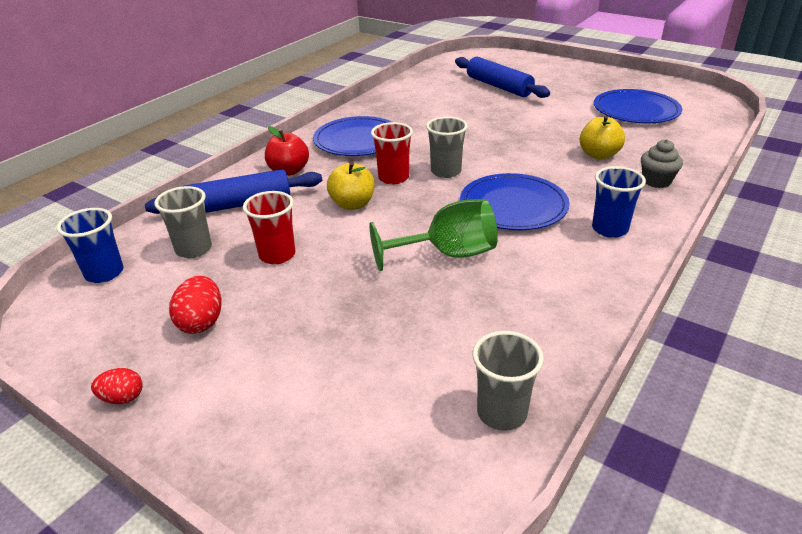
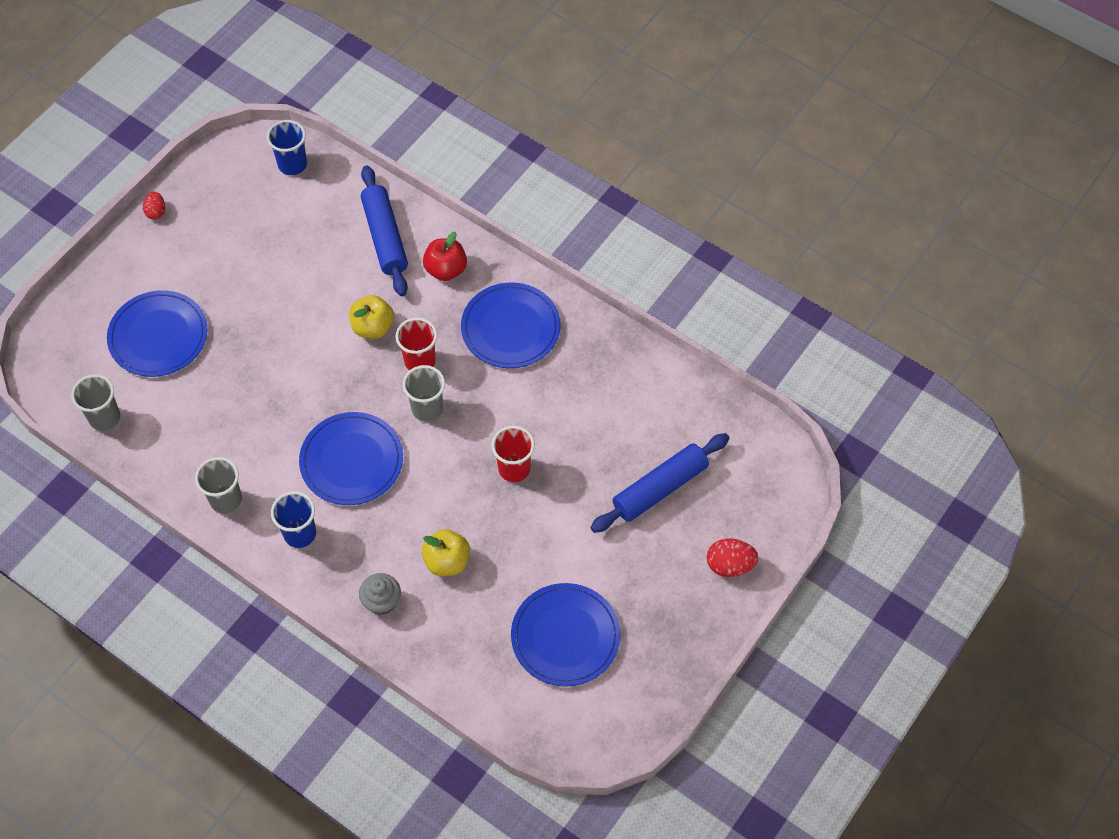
camera: 90 degrees right, 25 degrees up
grey cup [154,186,212,258] -> grey cup moved to [195,457,242,514]
red egg [169,276,222,334] -> red egg moved to [707,539,758,577]
red cup [243,191,295,264] -> red cup moved to [491,426,535,482]
green goblet [369,199,498,271] -> none
none -> blue plate [107,290,208,377]

